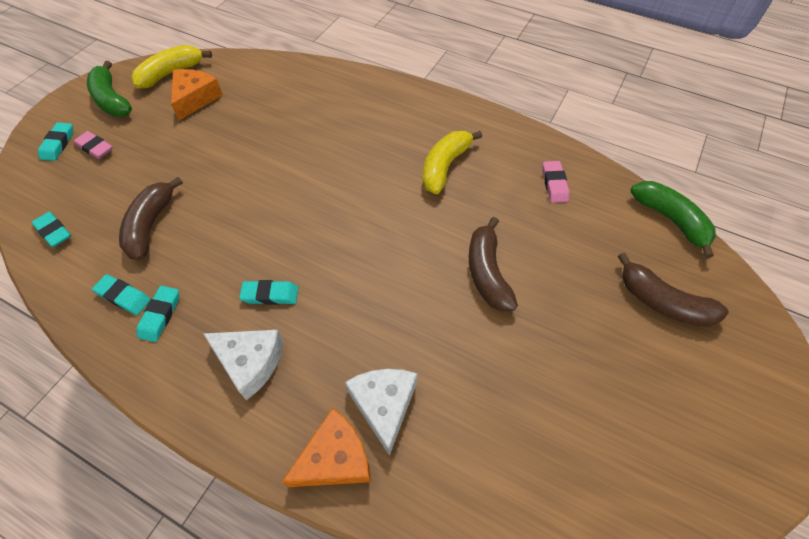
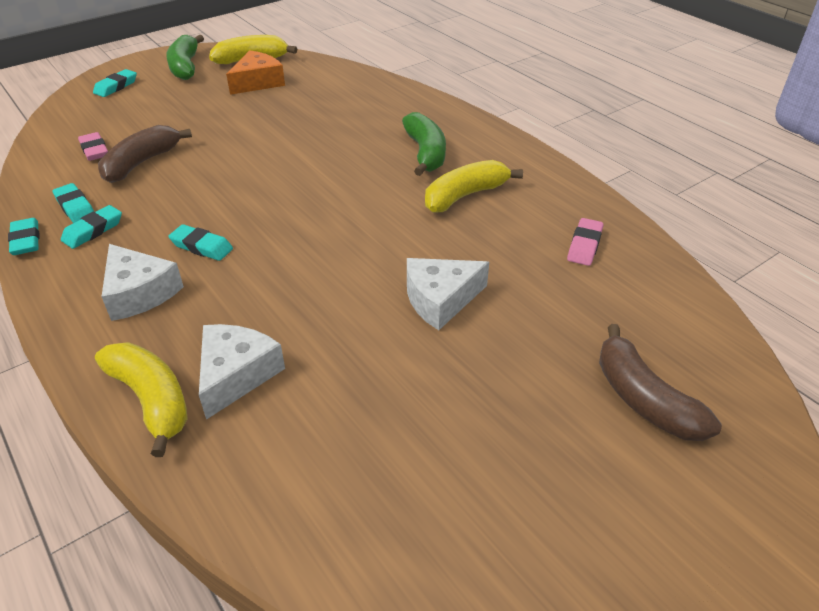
camera: 25 degrees right, 15 degrees down
turquoise eraser [31,212,71,247] -> turquoise eraser moved to [8,218,39,255]
pink eraser [74,131,112,159] -> pink eraser moved to [78,132,108,161]
orange cheese [282,408,371,487] -> yellow banana [95,342,188,457]
brown banana [469,217,518,311] -> white cheese [407,258,489,330]
green banana [630,181,716,258] -> green banana moved to [402,112,446,176]

